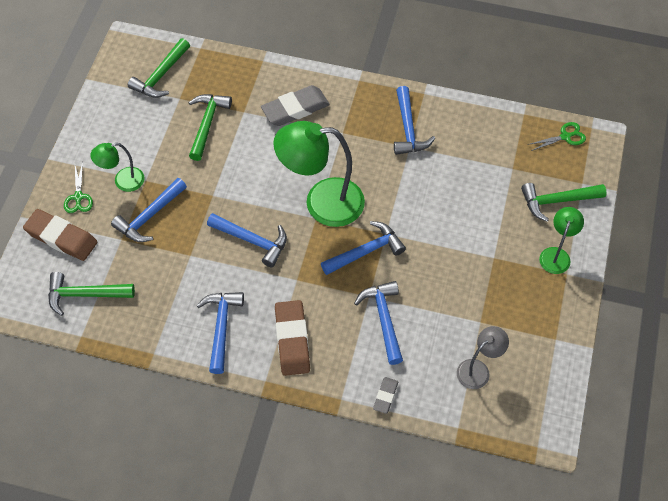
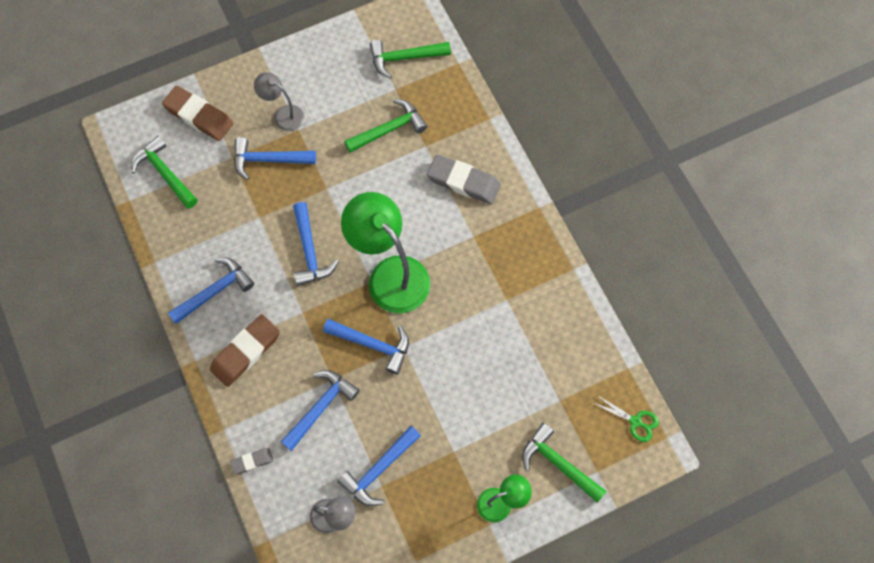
camera: 50 degrees right, 10 degrees up
brown eraser [23,209,97,261] -> brown eraser turned 45 degrees counterclockwise [162,86,233,141]
green scissors [64,162,93,213] -> none
green lamp [90,143,145,192] -> grey lamp [254,72,304,131]
blue hammer [394,86,435,155] -> blue hammer moved to [337,426,421,506]

